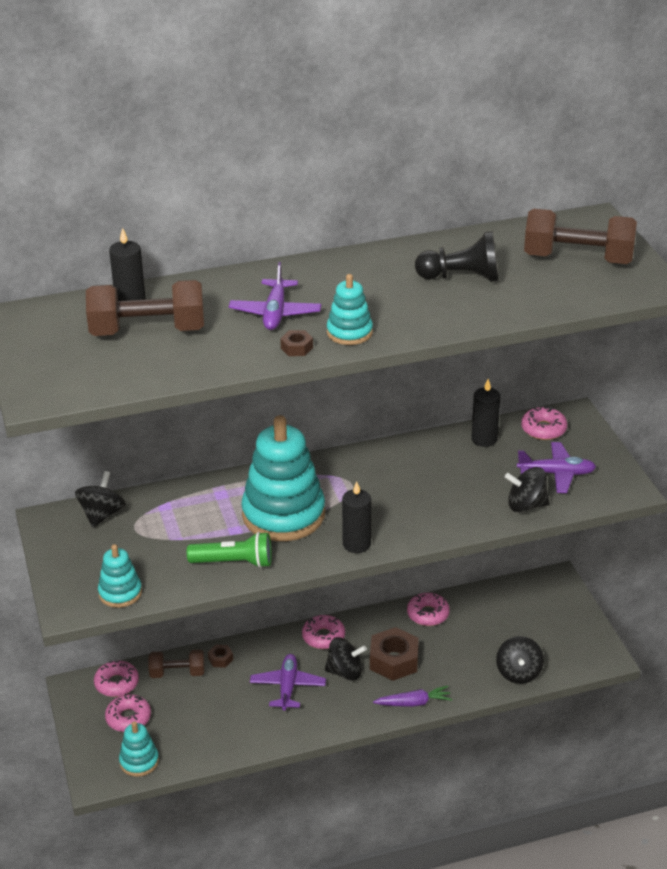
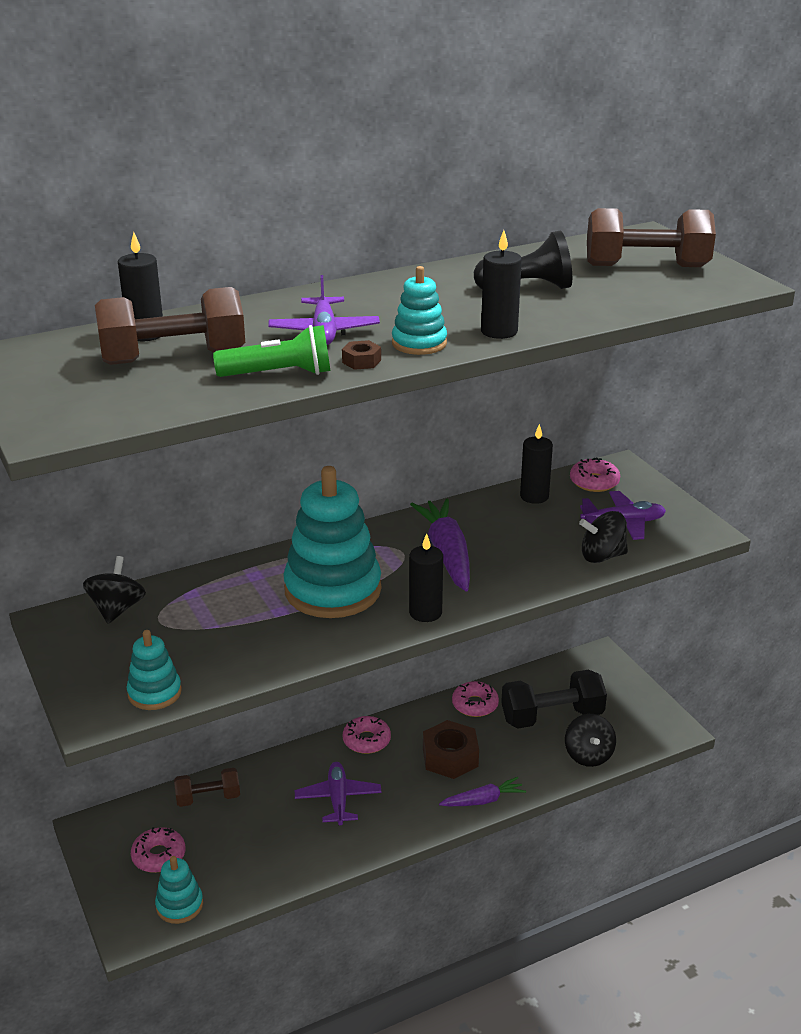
camera: 10 degrees left, 5 degrees down
pink donut [94,661,139,697] -> none
green flashlight [187,532,272,568] -> green flashlight moved to [213,325,330,377]
brown nut [208,645,233,668] -> none
black spinning top [325,637,367,681] -> none
none -> purple carrot [410,499,470,592]
none -> black candle [481,230,522,339]
none -> black dumbbell [501,669,607,728]

